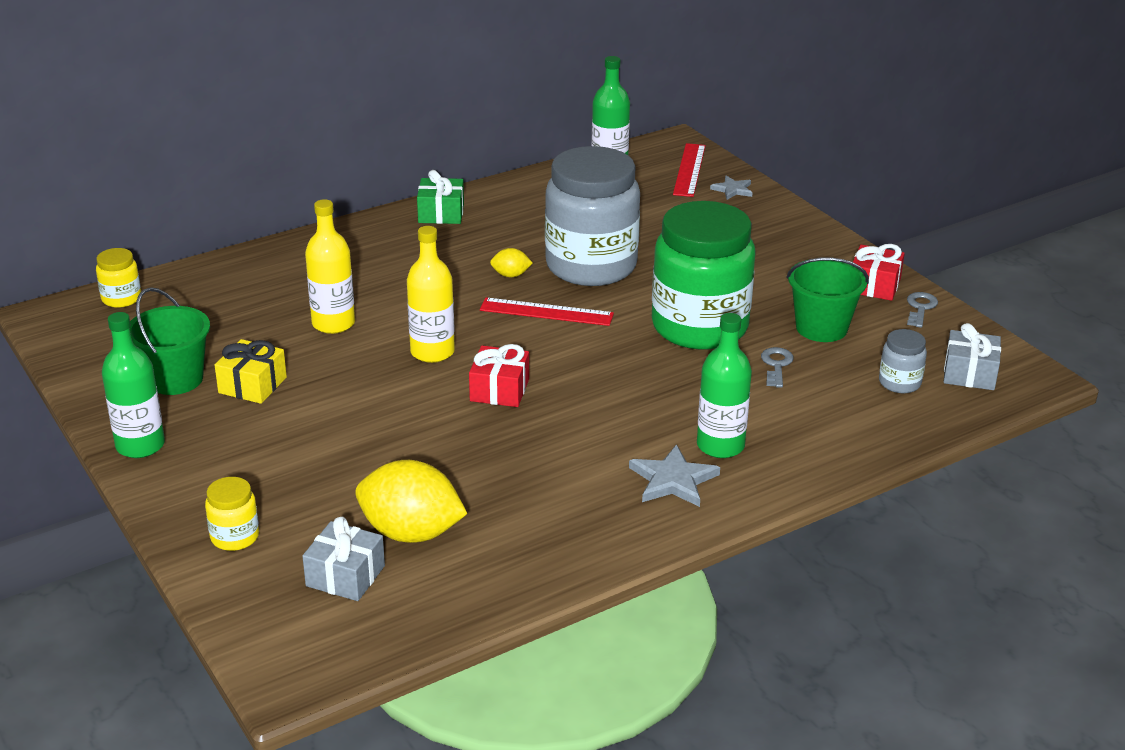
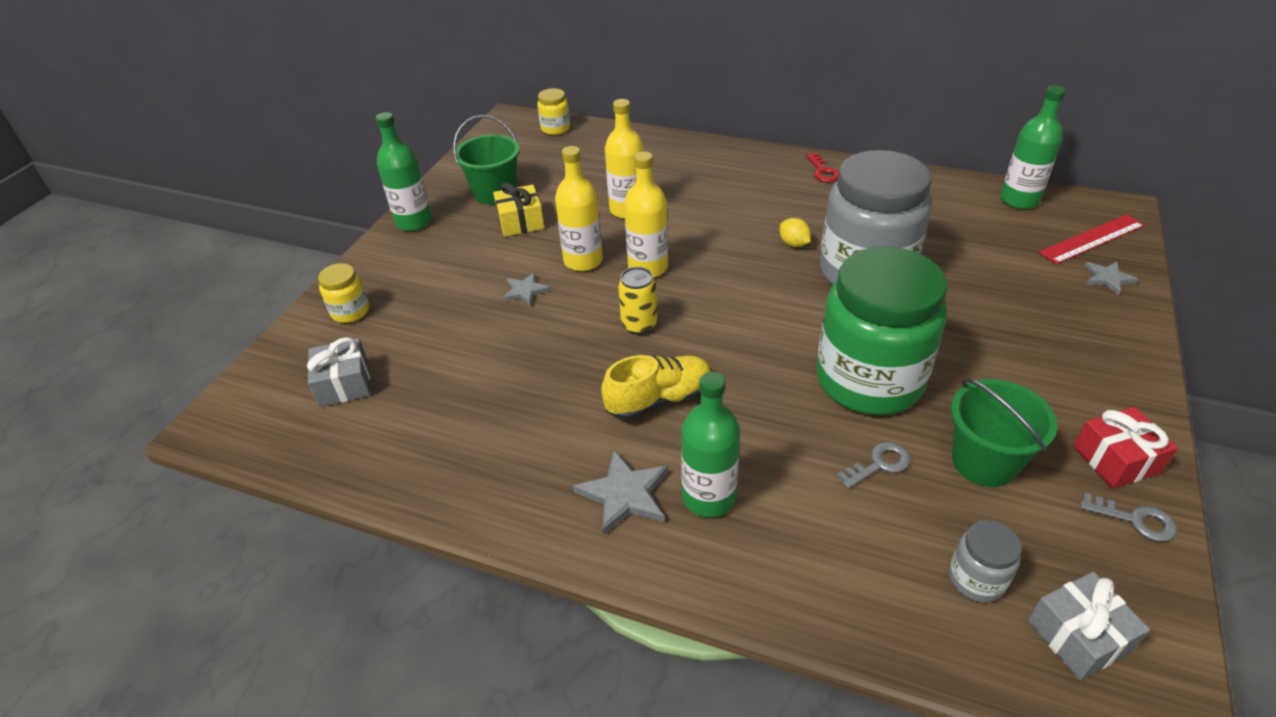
camera: 55 degrees right, 10 degrees up
yellow lemon [355,460,467,543] -> none
green gift [417,170,464,224] -> red key [806,153,839,182]
red gift [469,344,529,407] -> yellow can [618,267,657,335]
red ruler [480,298,614,326] -> none
grey key [907,292,938,328] -> grey key turned 45 degrees clockwise [1080,493,1177,542]
none -> grey star [503,272,550,306]
none -> yellow bottle [555,146,603,271]
none -> yellow shoe [601,355,712,421]

